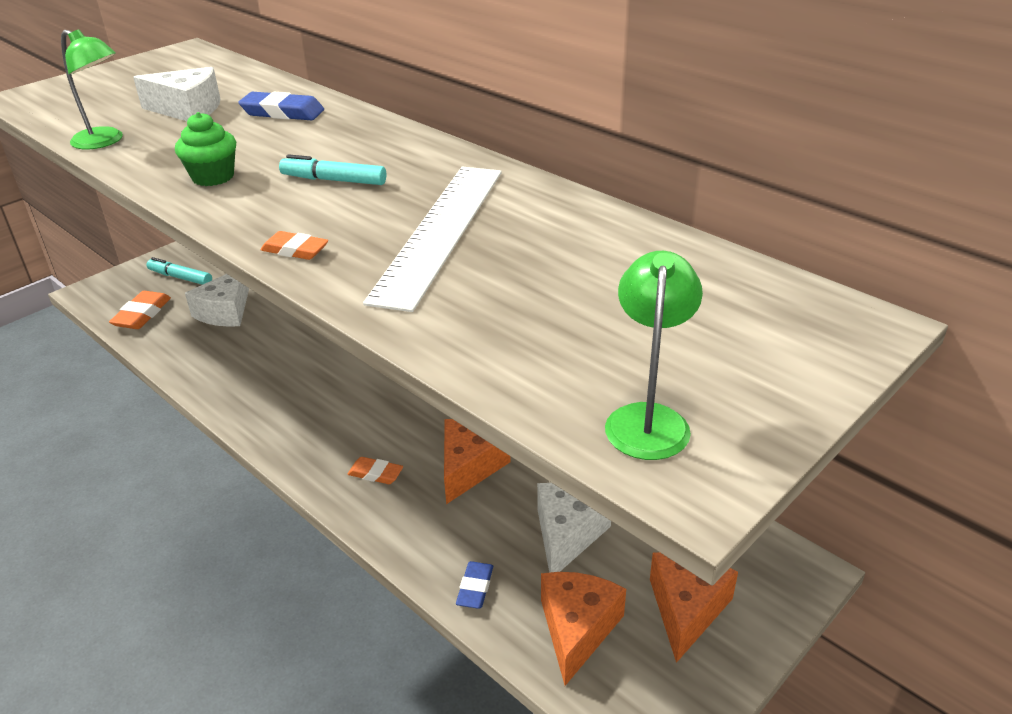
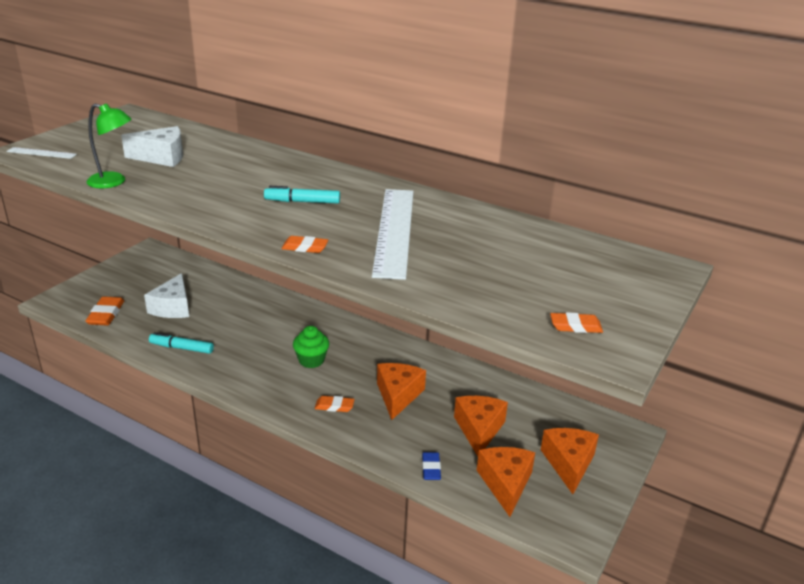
camera: 15 degrees left, 5 degrees down
turquoise marker [146,257,212,285] -> turquoise marker moved to [149,332,214,354]
green cupcake [175,112,236,186] -> green cupcake moved to [293,326,329,368]
blue eraser [238,92,324,120] -> none
white cheese [537,483,611,573] -> orange cheese [454,396,508,456]
green lamp [605,251,703,460] -> orange eraser [550,312,603,333]
none -> white ruler [6,147,77,159]

